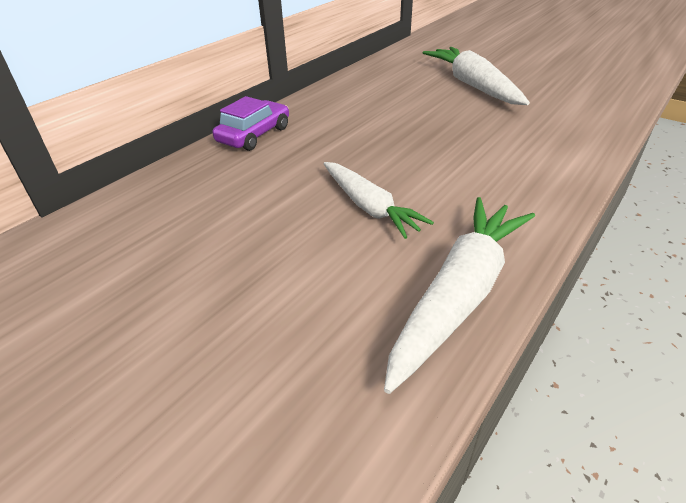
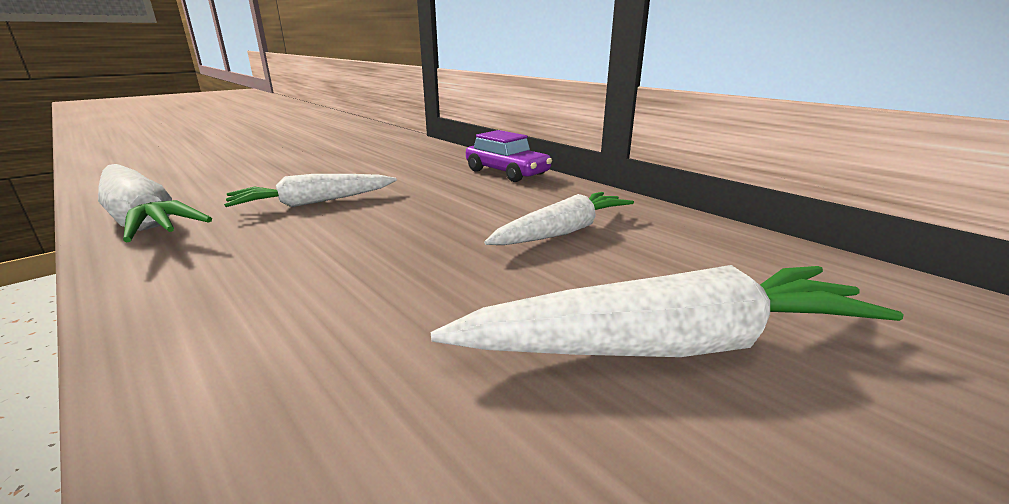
camera: 100 degrees right, 15 degrees down
none -> white carrot [484,192,634,245]

